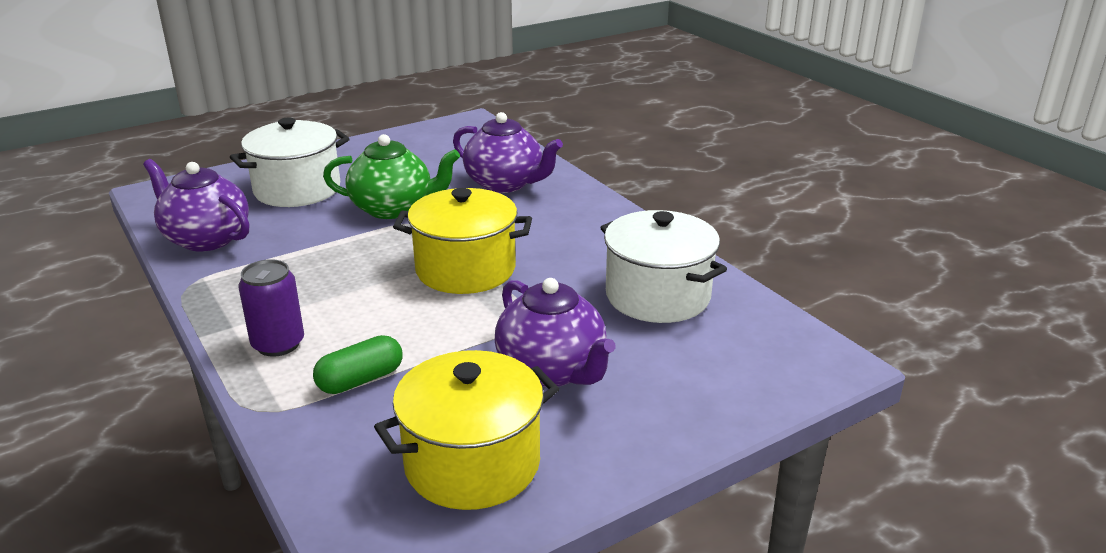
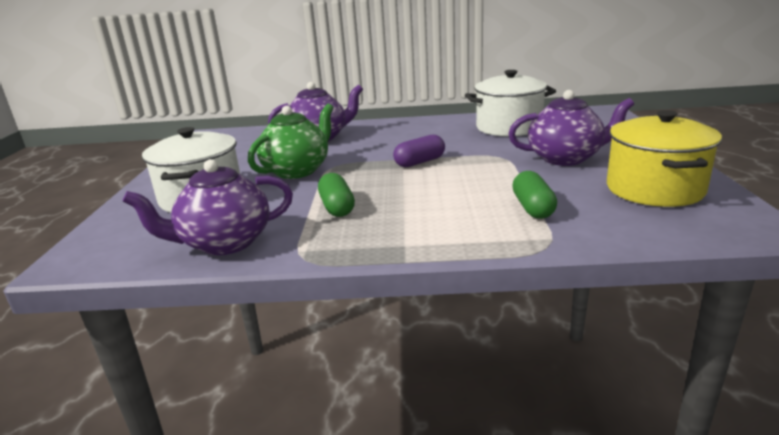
camera: 55 degrees left, 5 degrees down
purple can [238,259,304,357] -> none
yellow pot [393,188,532,294] -> purple capsule [393,135,445,167]
none -> green capsule [318,173,355,217]

